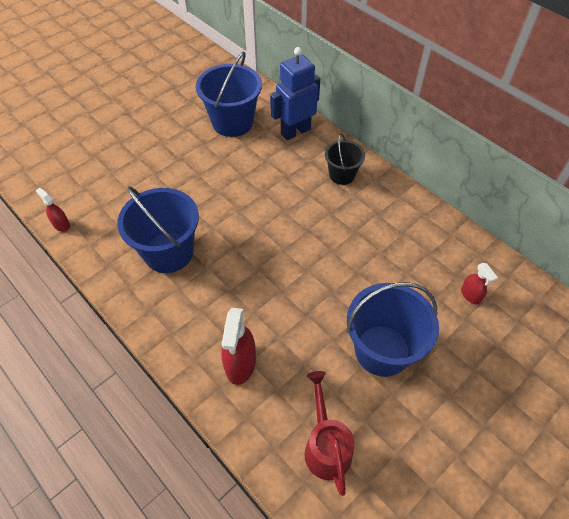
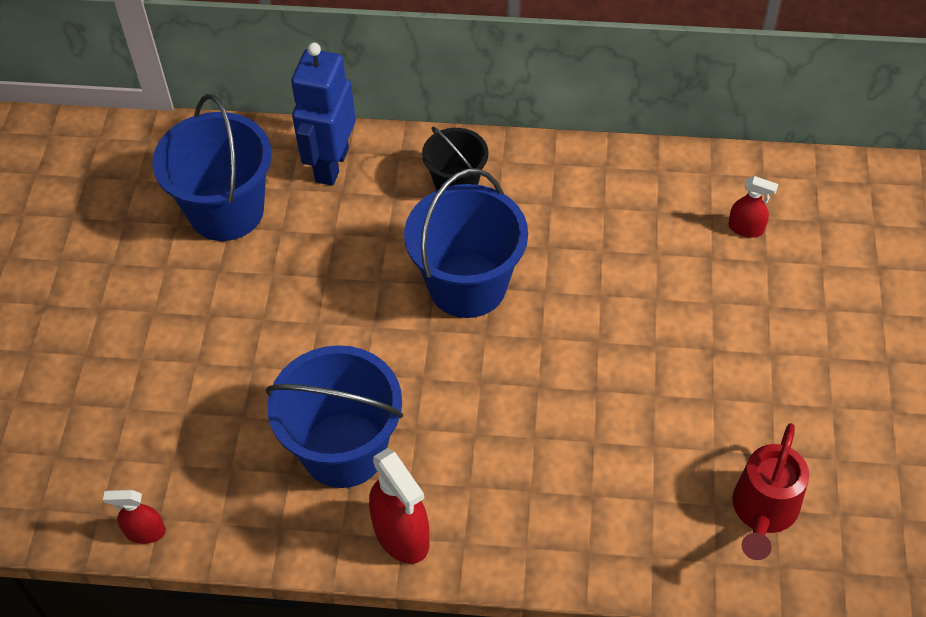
camera: 40 degrees left, 0 degrees up
red spray bottle [221,308,256,385] -> red spray bottle moved to [369,448,429,564]
red watering can [305,371,354,496] -> red watering can turned 105 degrees counterclockwise [732,423,809,560]
blue bucket [346,282,439,377] -> blue bucket moved to [404,169,528,318]

